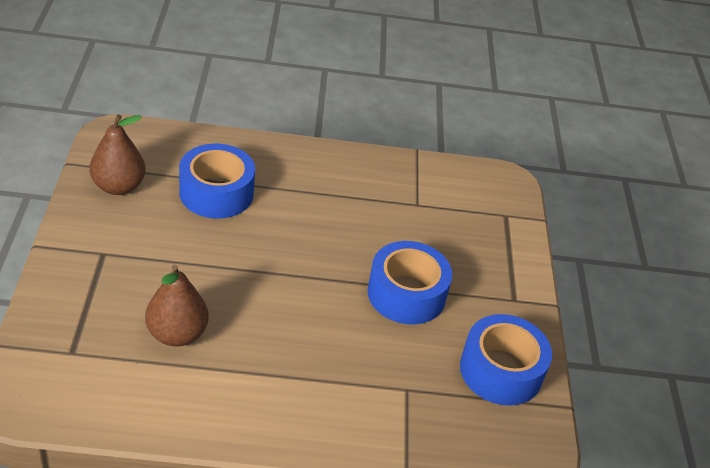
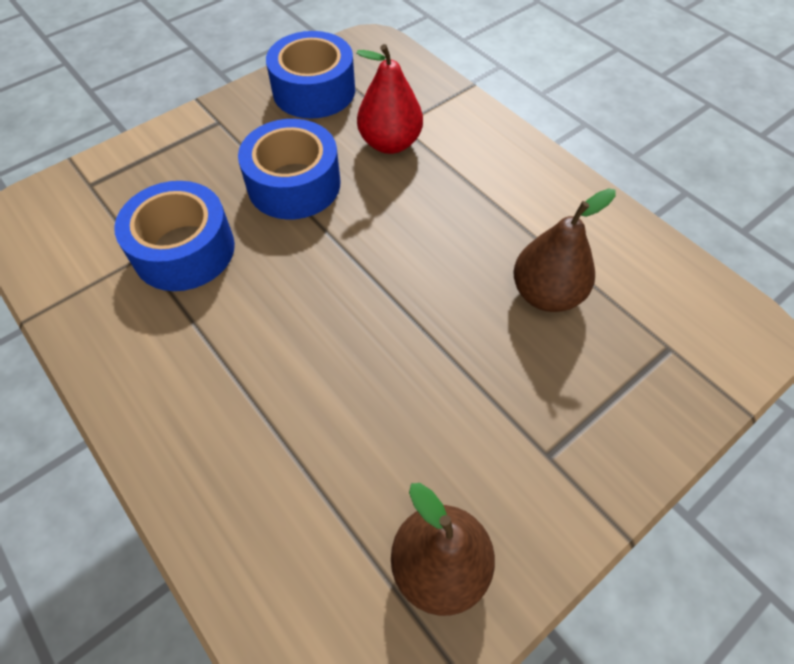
camera: 125 degrees left, 15 degrees up
blue tape [179,144,255,219] -> blue tape moved to [114,181,235,291]
none -> red pear [357,44,423,154]

